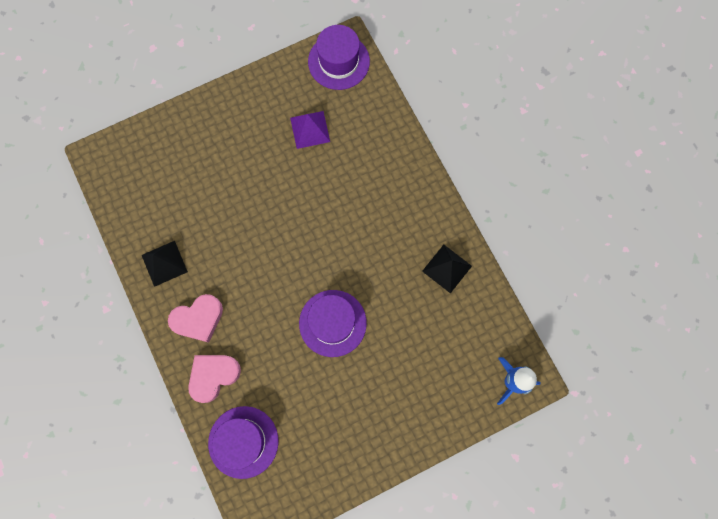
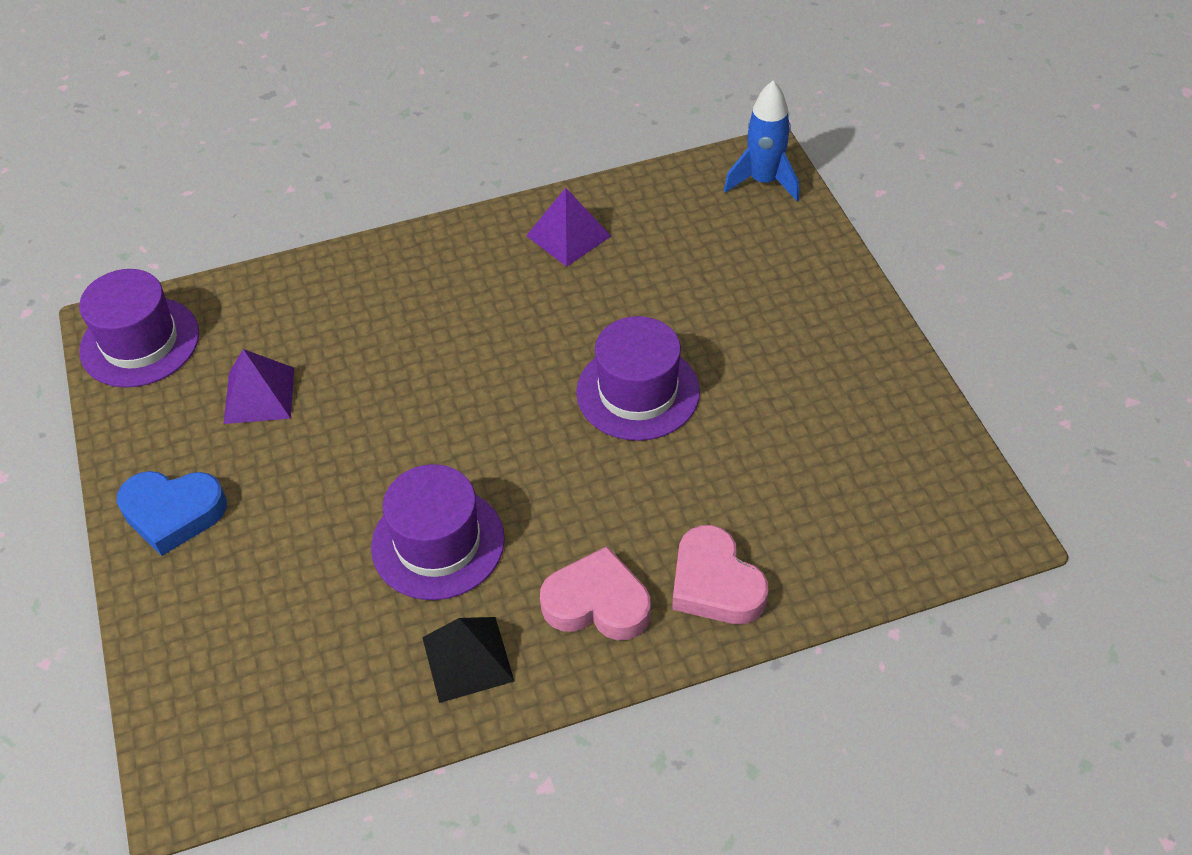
camera: 80 degrees left, 25 degrees down
pink heart [168,294,223,343] -> pink heart turned 60 degrees counterclockwise [540,546,651,640]
purple hat [208,406,279,479] -> purple hat moved to [371,464,505,600]
black pyramid [422,245,472,293] -> purple pyramid [526,188,611,267]
none -> blue heart [117,471,227,556]

